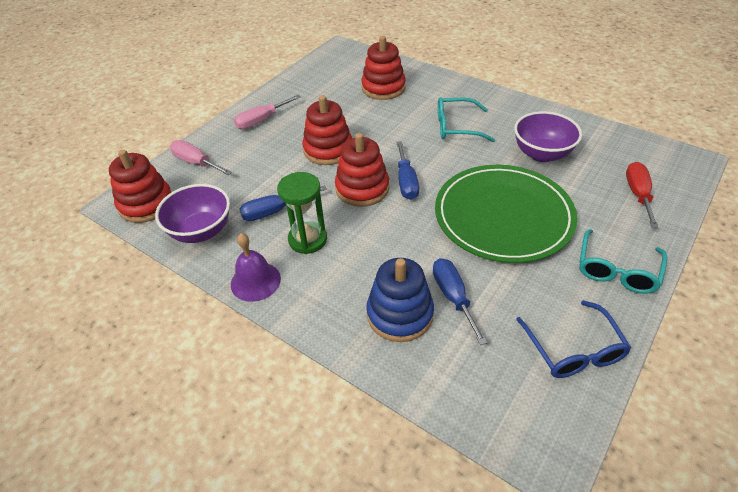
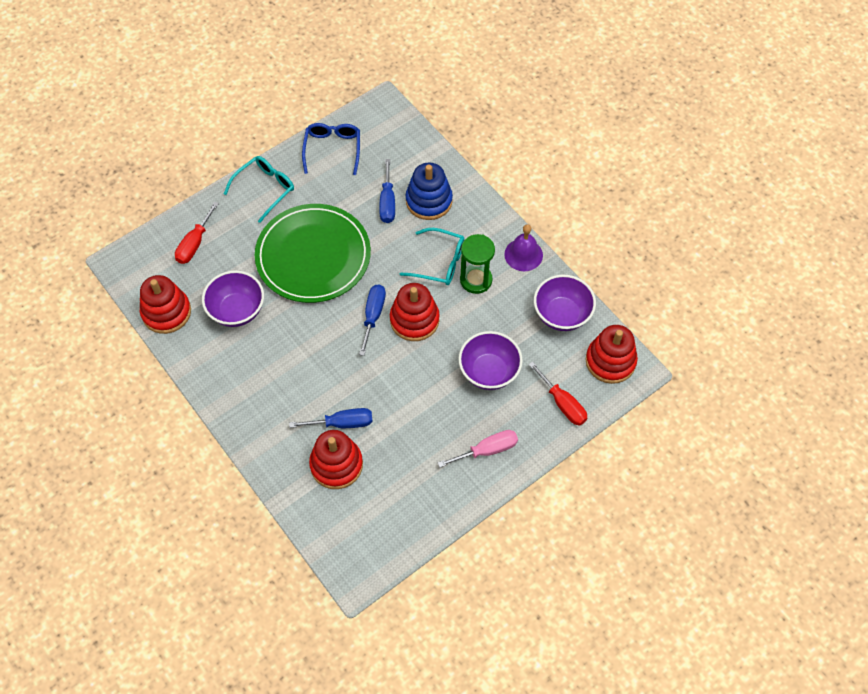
camera: 165 degrees left, 15 degrees up
pink screwdriver [170,140,232,175] -> red screwdriver [529,361,587,426]
blue screwdriver [239,185,327,221] -> blue screwdriver moved to [289,408,373,428]
red stacking toy [302,95,352,165] -> red stacking toy moved to [140,275,191,334]
turquoise glasses [438,97,495,142] -> turquoise glasses moved to [400,228,465,285]
none -> purple bowl [458,331,523,390]

